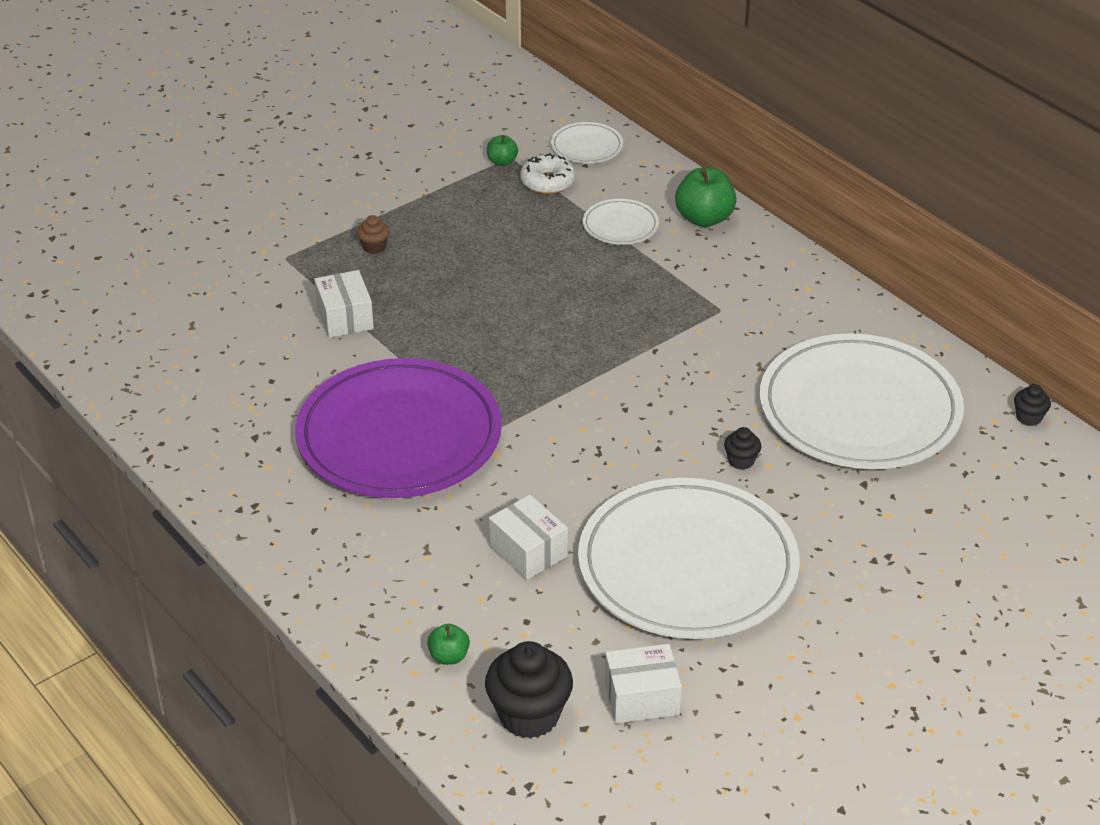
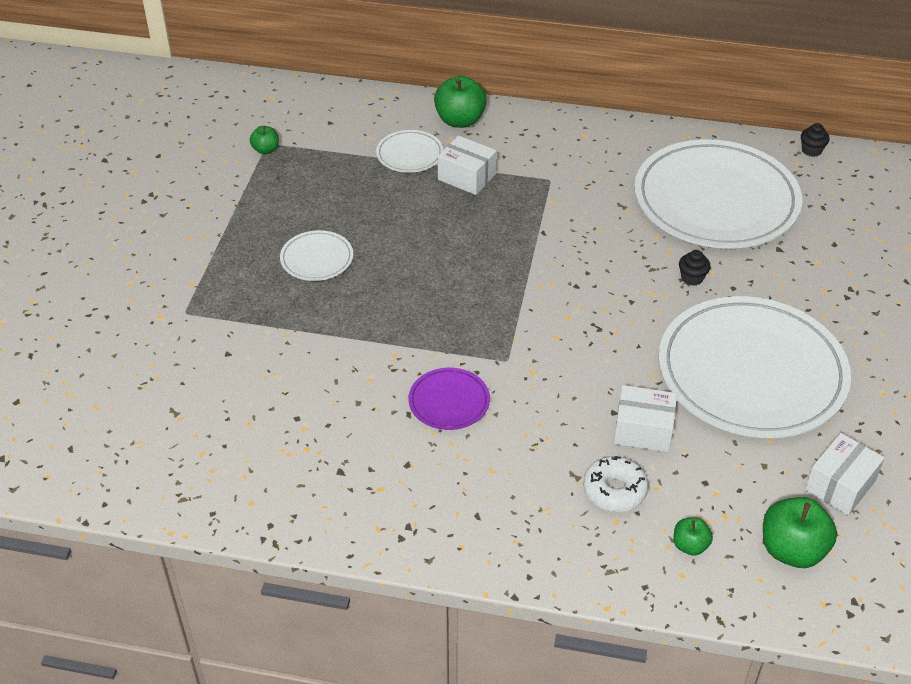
camera: 40 degrees left, 5 degrees up
purple plate [295,358,502,498] -> purple plate [408,368,490,430], size x0.42
white box [314,270,374,338] -> white box moved to [438,135,497,195]
brown cupcake [357,215,390,254] -> none
black cupcake [485,641,573,739] -> green apple [763,497,837,568]
white donut [520,153,576,194] -> white donut moved to [583,456,648,512]
white plate [551,122,623,163] -> white plate moved to [280,230,353,281]

